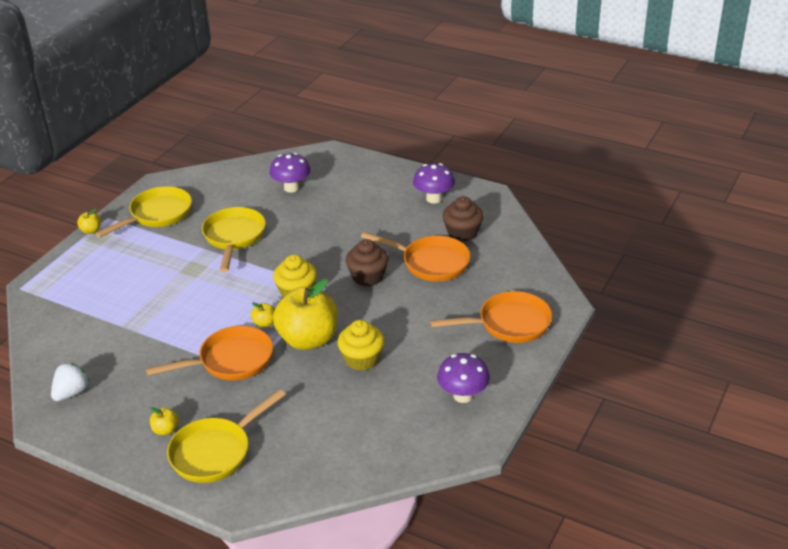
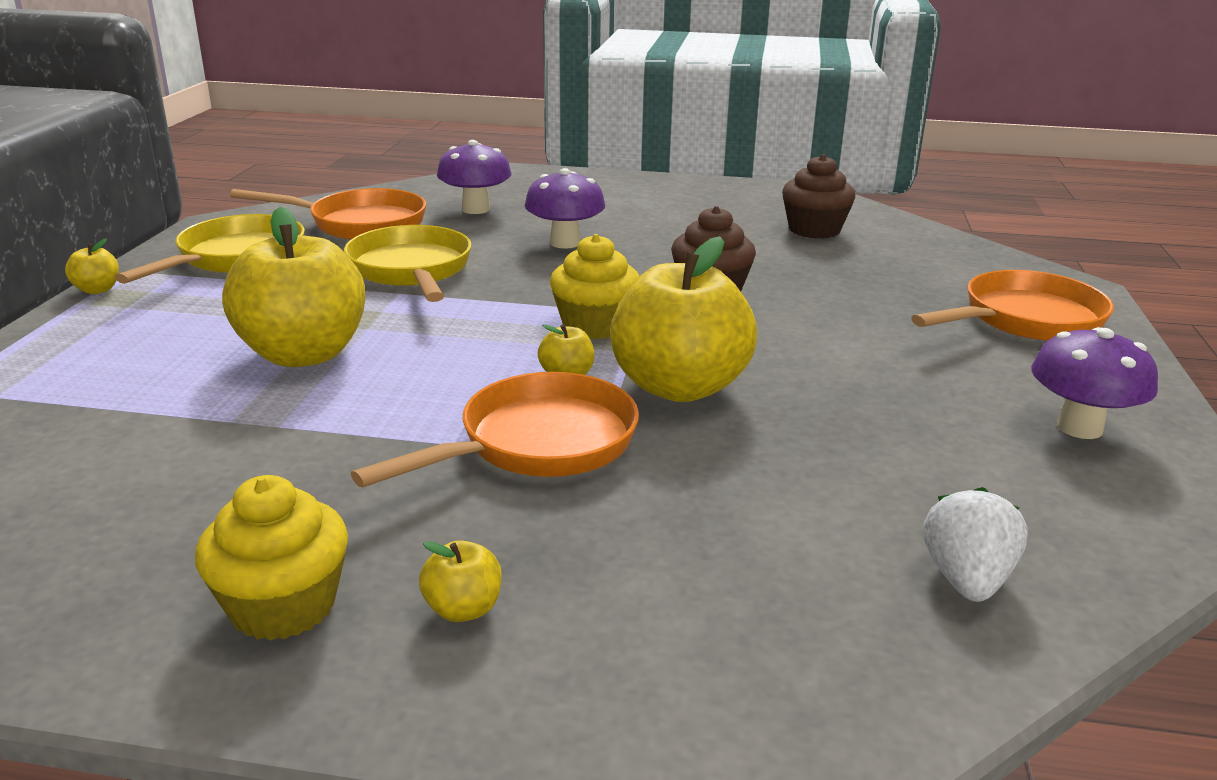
camera: 20 degrees left, 10 degrees down
white strawberry [51,363,89,401] -> white strawberry moved to [924,487,1028,602]
yellow pan [167,389,286,483] -> none
yellow cupcake [337,320,384,371] -> yellow cupcake moved to [195,475,348,641]
orange pan [361,232,470,282] -> orange pan moved to [230,188,426,240]
purple mushroom [413,163,455,203] -> purple mushroom moved to [524,168,605,249]
none -> yellow apple [222,207,365,367]

